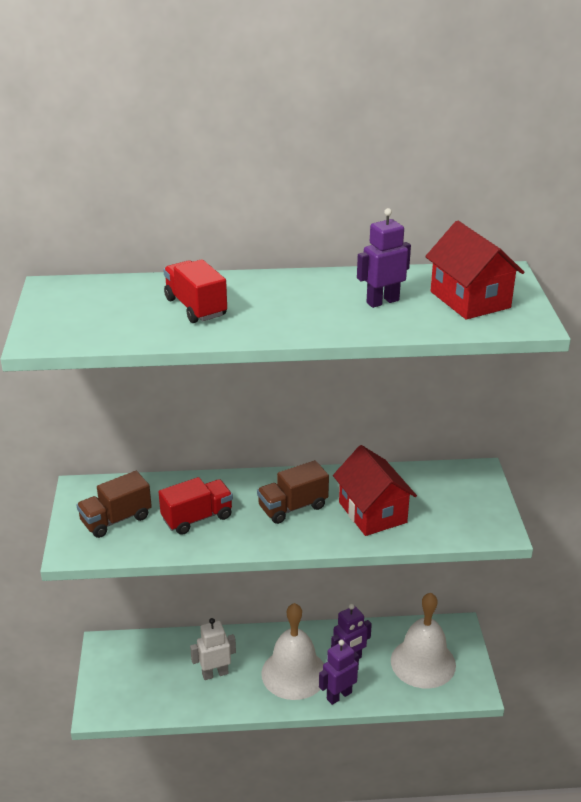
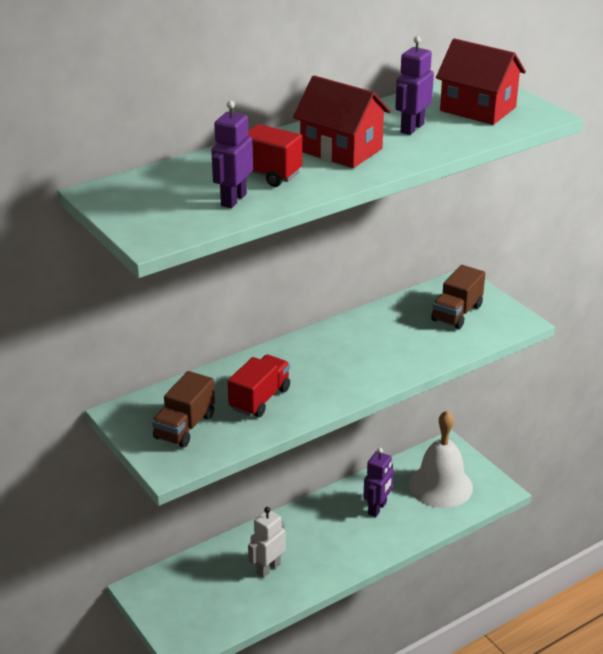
camera: 30 degrees left, 0 degrees up
brown truck [257,460,329,524] -> brown truck moved to [431,265,485,329]
white bell [261,603,324,700] -> none
purple robot [319,640,359,705] -> purple robot moved to [211,101,253,208]
red house [333,445,417,536] -> red house moved to [293,75,391,168]

